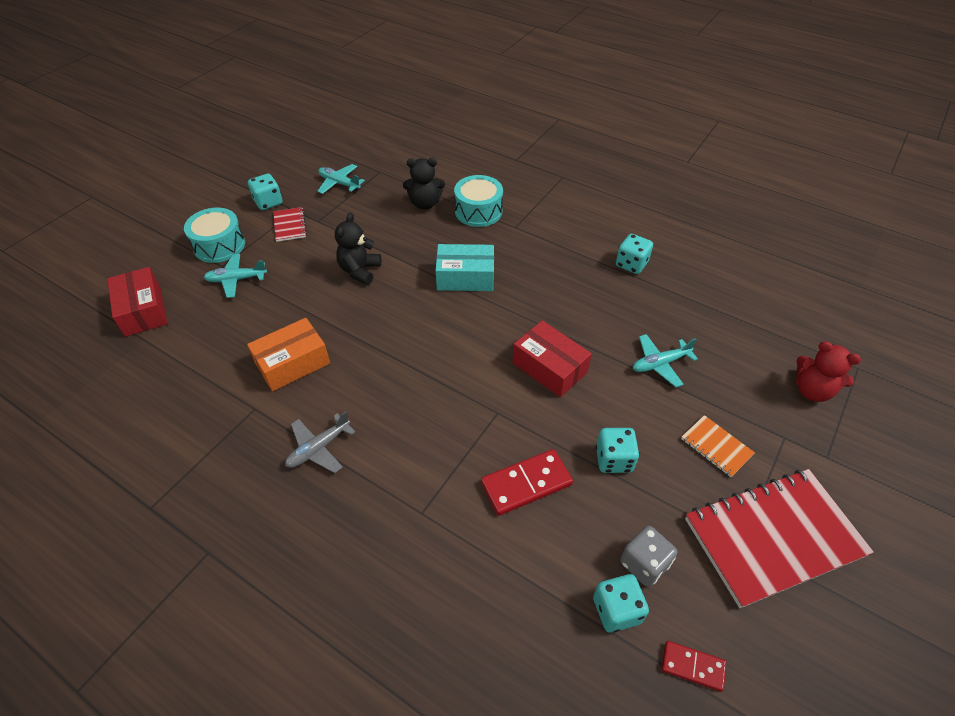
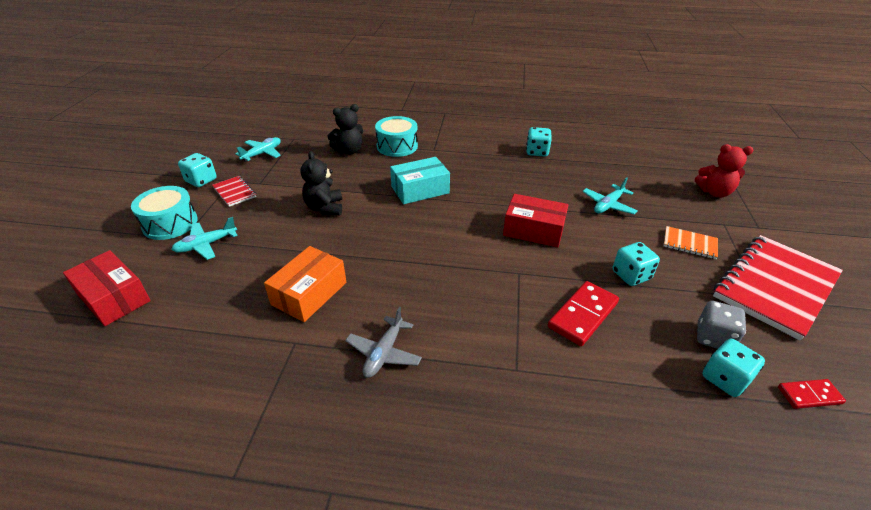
camera: 25 degrees left, 10 degrees down
turquoise plane [317,164,365,194] -> turquoise plane turned 120 degrees clockwise [235,137,281,162]

